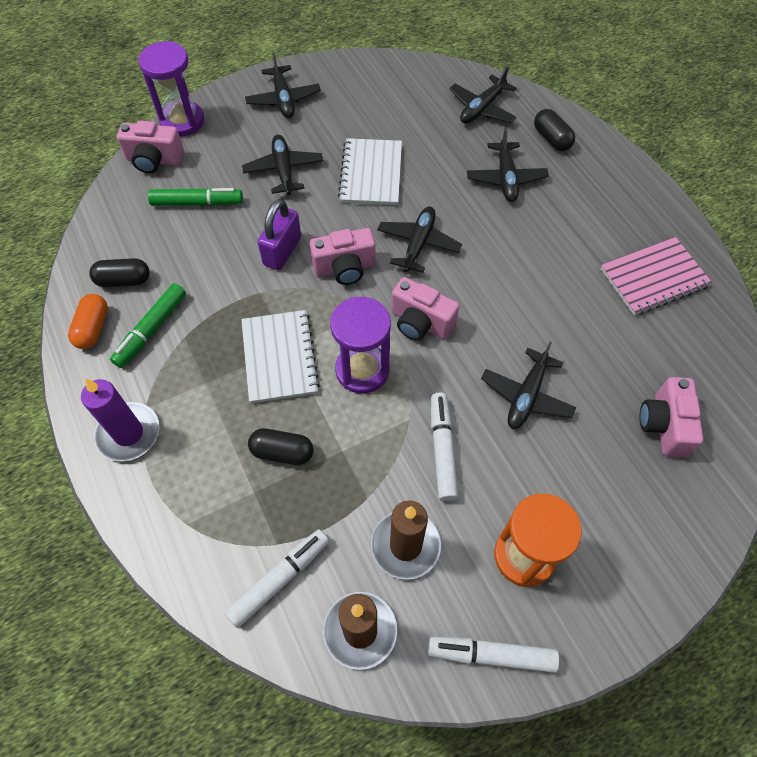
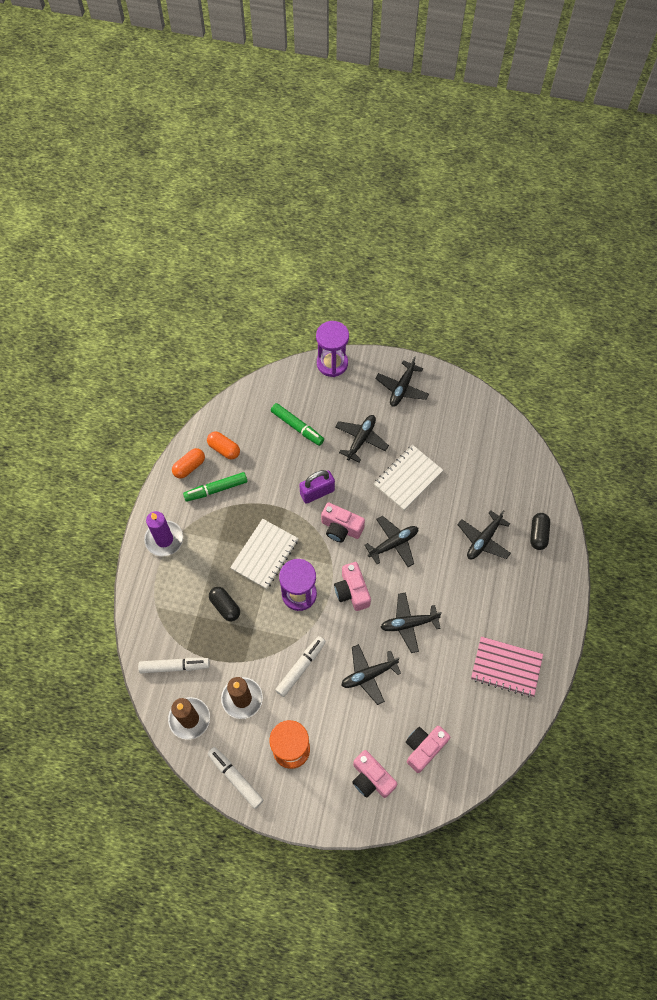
camera: 40 degrees right, 5 degrees up
black capsule [89,258,150,287] -> orange capsule [207,432,240,459]
pink camera [117,121,184,173] -> pink camera moved to [352,750,397,798]
black plane [449,66,517,123] -> black plane moved to [381,593,442,653]

